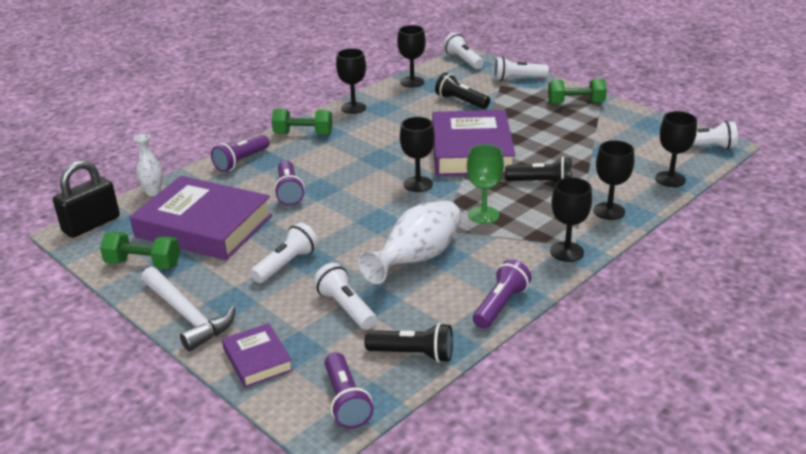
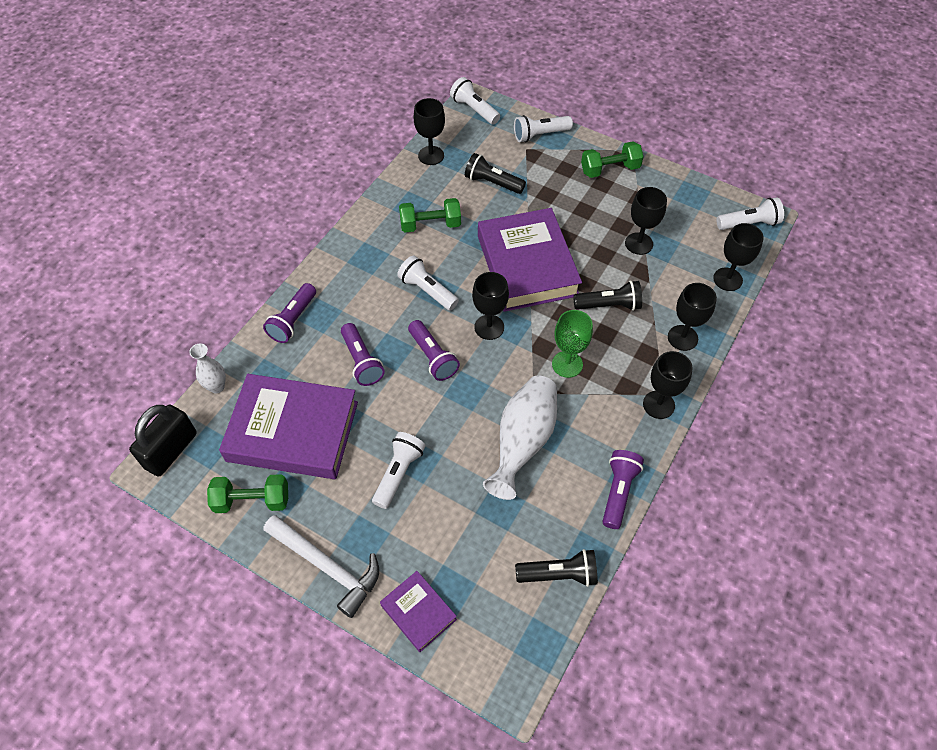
camera: 15 degrees left, 25 degrees up
green dumbbell [272,109,333,135] -> green dumbbell moved to [399,198,461,232]
white flashlight [313,263,377,330] -> white flashlight moved to [397,255,459,310]
purple flashlight [325,352,374,429] -> purple flashlight moved to [408,320,460,381]
black goblet [336,48,366,114] -> black goblet moved to [625,187,667,255]

